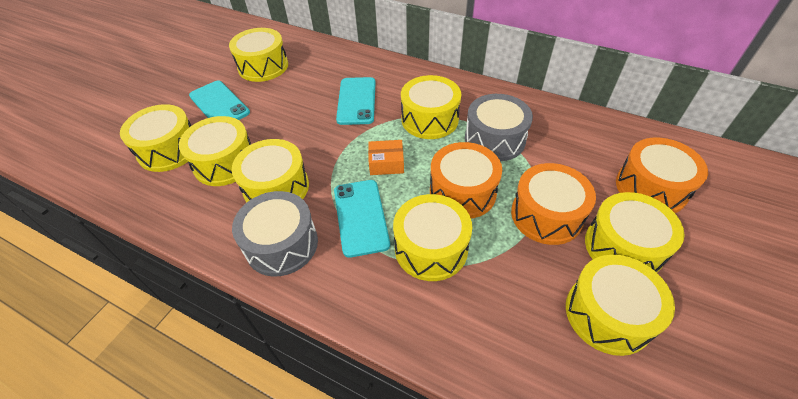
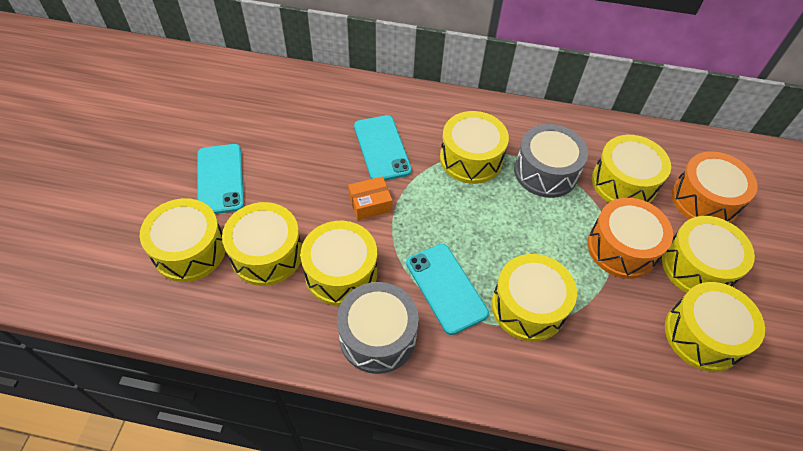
camera: 20 degrees left, 5 degrees up
turquoise phone [189,81,250,120] -> turquoise phone turned 45 degrees clockwise [197,144,244,214]
yellow drum [229,28,288,82] -> yellow drum moved to [592,135,671,203]
orange box [368,140,404,175] -> orange box moved to [348,176,392,220]
orange drum [430,142,502,219] -> none

